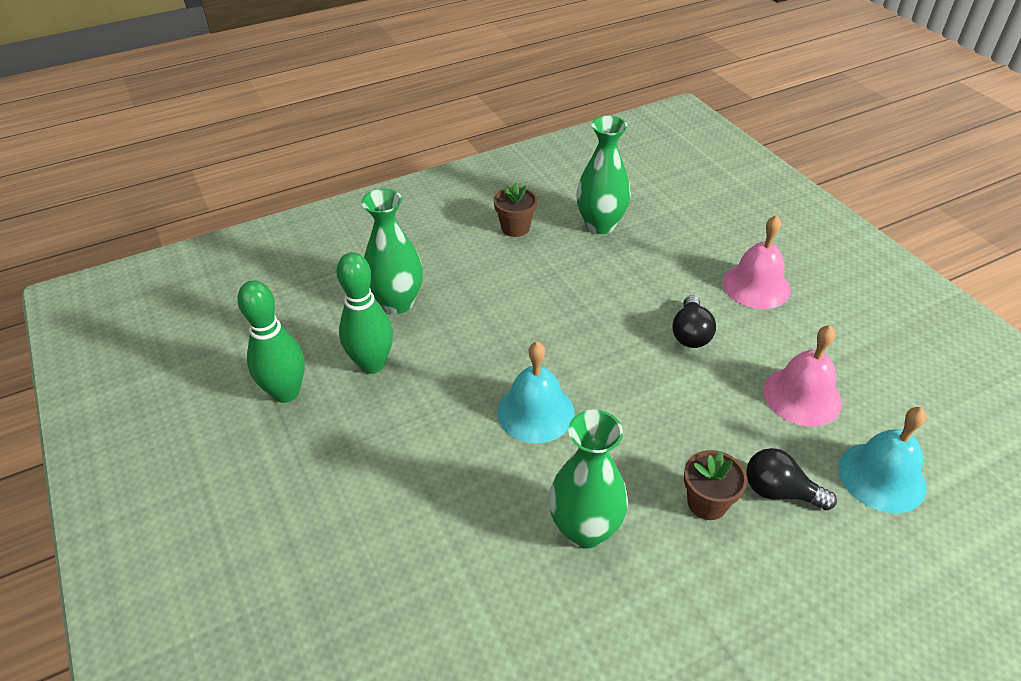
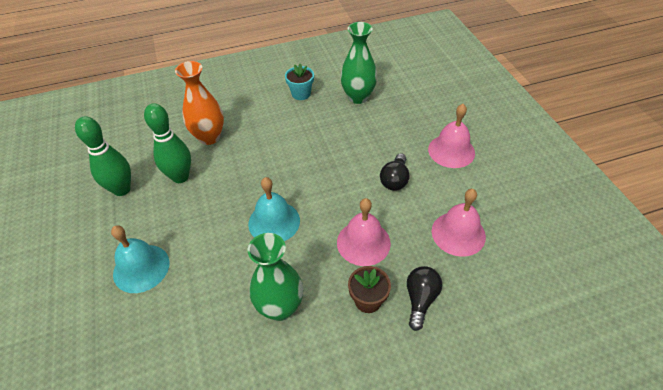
camera: 10 degrees right, 5 degrees up
green vase [361,189,423,314] -> orange vase [175,61,224,145]
brown flower pot [494,183,537,237] -> turquoise flower pot [285,63,314,100]
black light bulb [746,448,837,510] -> black light bulb turned 75 degrees clockwise [407,266,442,331]
turquoise bell [838,407,926,513] -> turquoise bell moved to [111,226,169,293]
none -> pink bell [337,198,391,266]

